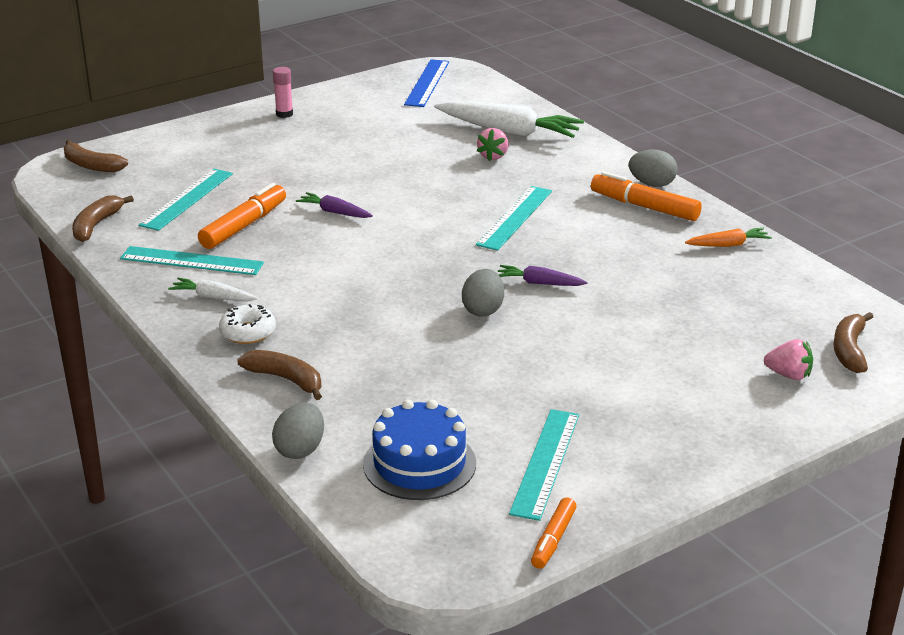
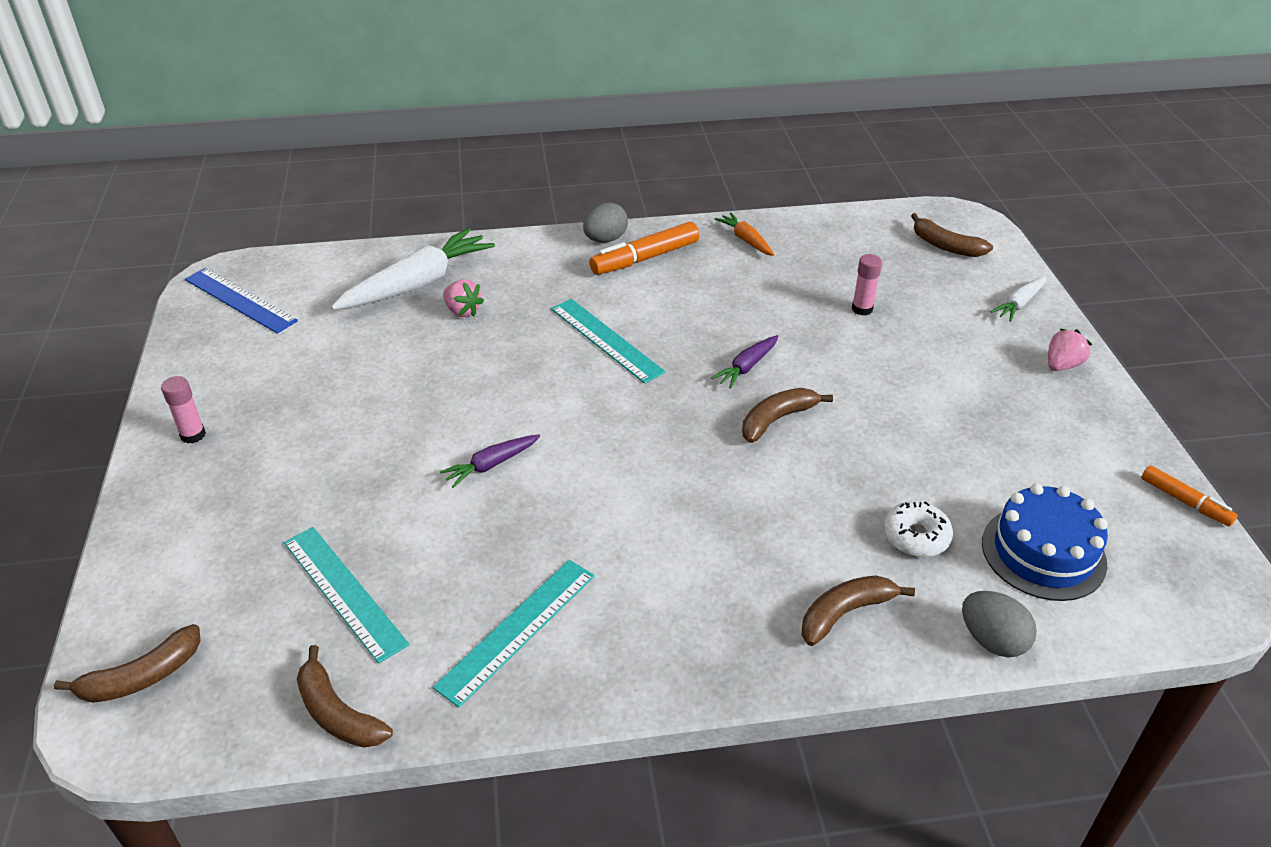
camera: 65 degrees left, 10 degrees up
white carrot [168,278,258,301] -> white carrot moved to [990,277,1046,322]
orange marker [198,183,286,249] -> none
white donut [219,304,276,344] -> white donut moved to [884,501,953,557]
grey egg [462,269,504,317] -> brown banana [742,388,833,443]
turquoise ruler [509,409,579,521] -> none
orange carrot [685,228,772,247] -> orange carrot turned 45 degrees counterclockwise [715,213,774,256]
pink strawberry [764,339,813,380] -> pink strawberry moved to [1048,329,1092,371]
none -> pink glue stick [852,254,882,316]

